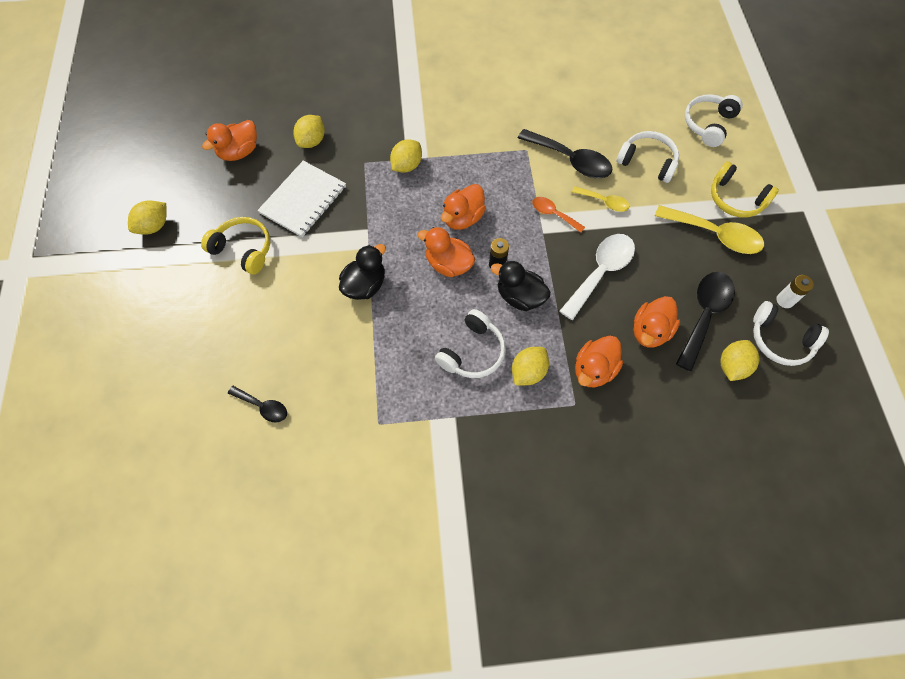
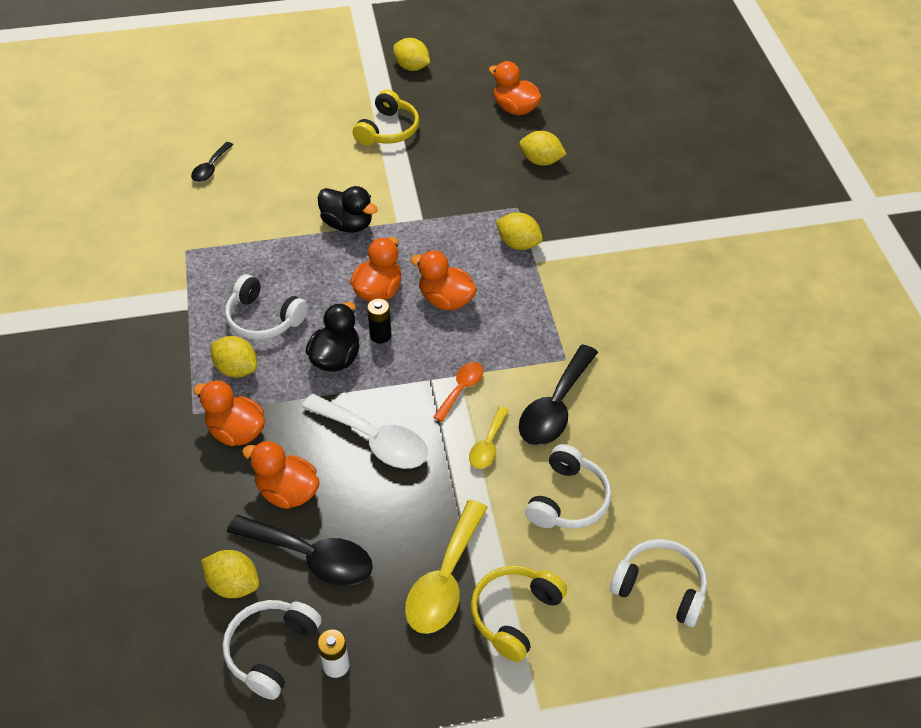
camera: 85 degrees right, 15 degrees down
white notebook [257,161,346,237] -> none

